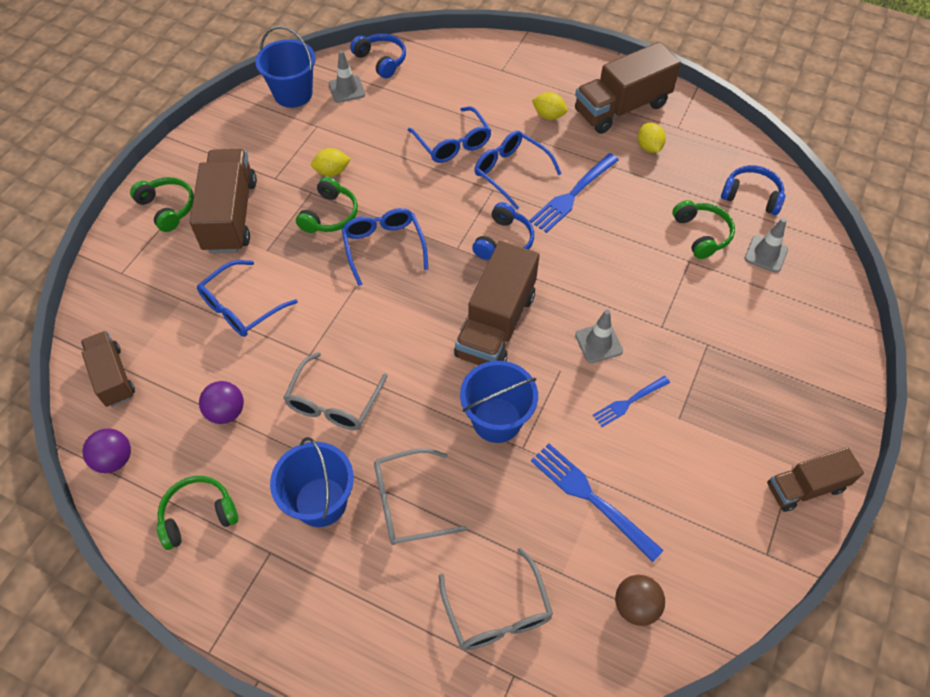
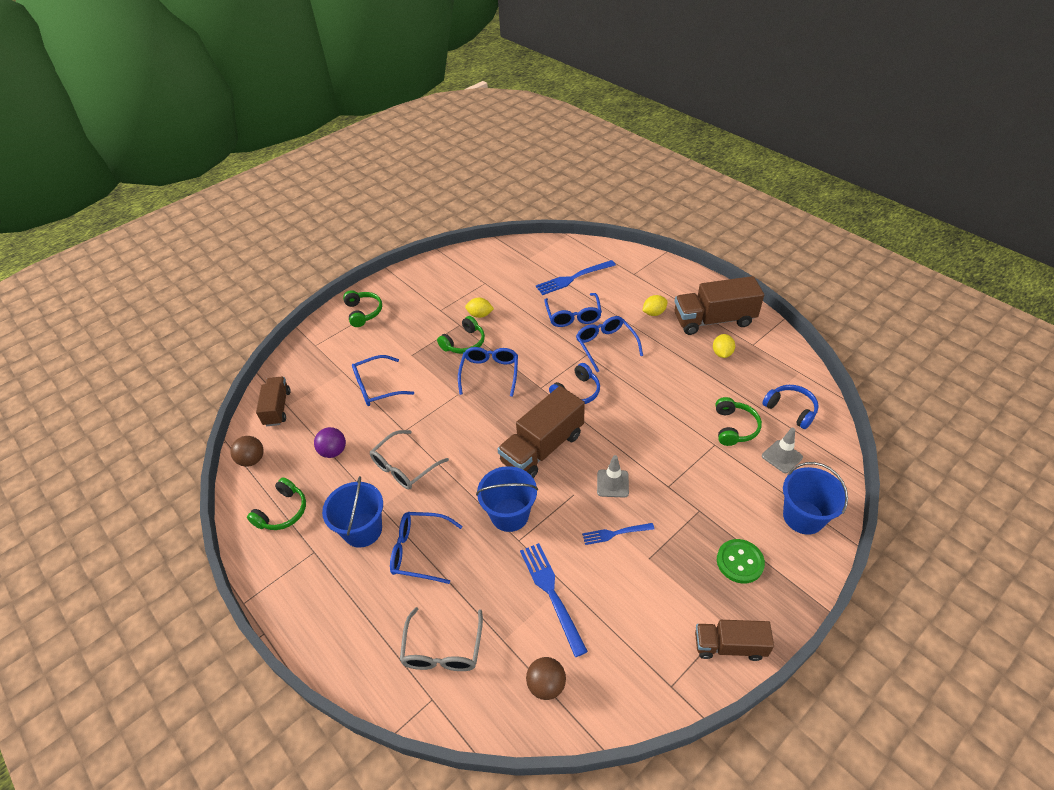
camera: 25 degrees right, 10 degrees down
purple ball [83,428,131,473] -> brown ball [230,436,263,467]
green headphones [157,476,238,550] -> green headphones turned 120 degrees clockwise [247,478,306,530]
brown truck [190,149,257,253] -> none
blue bucket [255,26,316,108] -> blue bucket moved to [783,462,848,535]
grey traffic cone [329,50,365,103] -> none
blue headphones [350,34,406,79] -> none
grey glasses [374,448,467,545] -> blue glasses [390,512,462,584]
blue fork [529,153,619,233] -> blue fork moved to [536,260,616,295]
yellow lemon [532,92,567,120] -> yellow lemon turned 75 degrees counterclockwise [642,295,668,316]
none -> green button [717,539,765,584]

